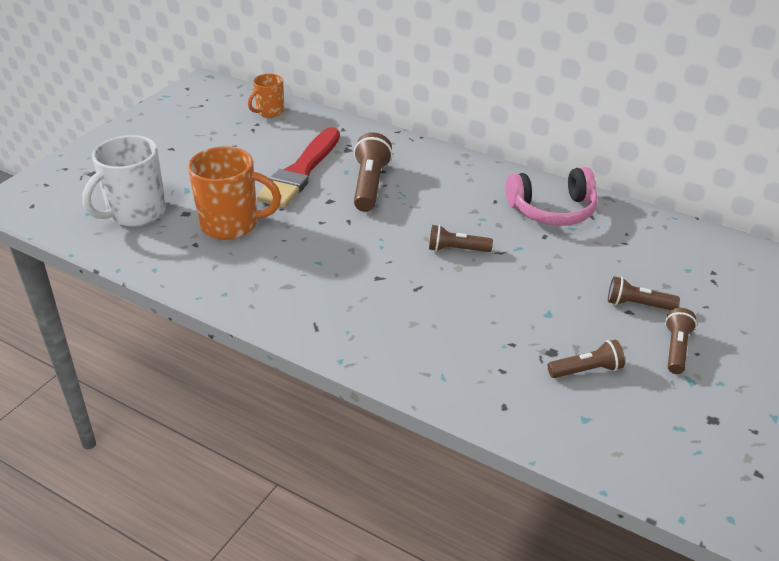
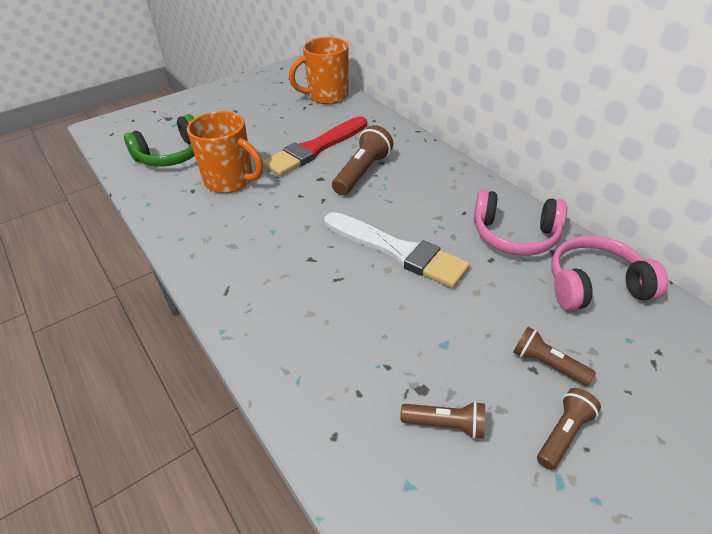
camera: 25 degrees right, 5 degrees up
white mug [82,135,166,227] -> green headphones [124,114,195,167]
orange mug [248,74,284,118] -> orange mug [289,37,349,104], size x1.75
brown flashlight [429,225,493,252] -> white brush [325,212,470,288]
none -> pink headphones [551,236,668,310]

